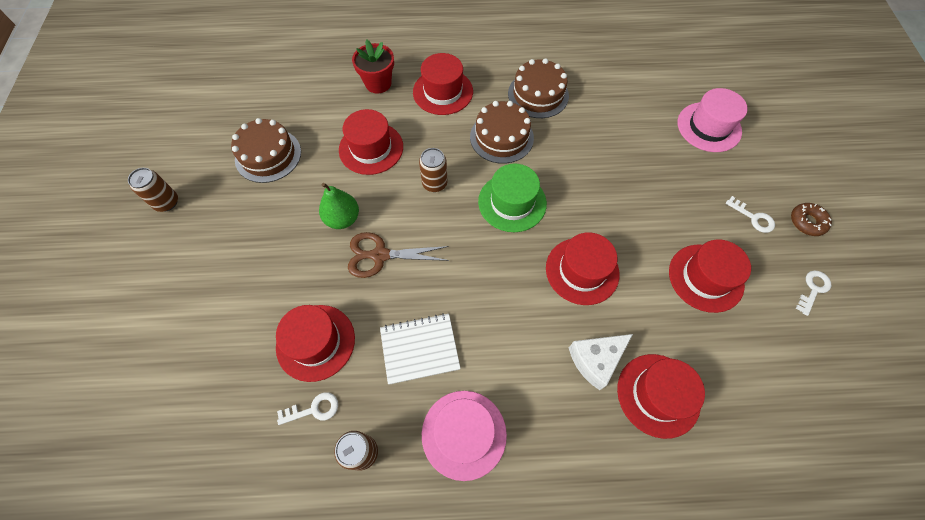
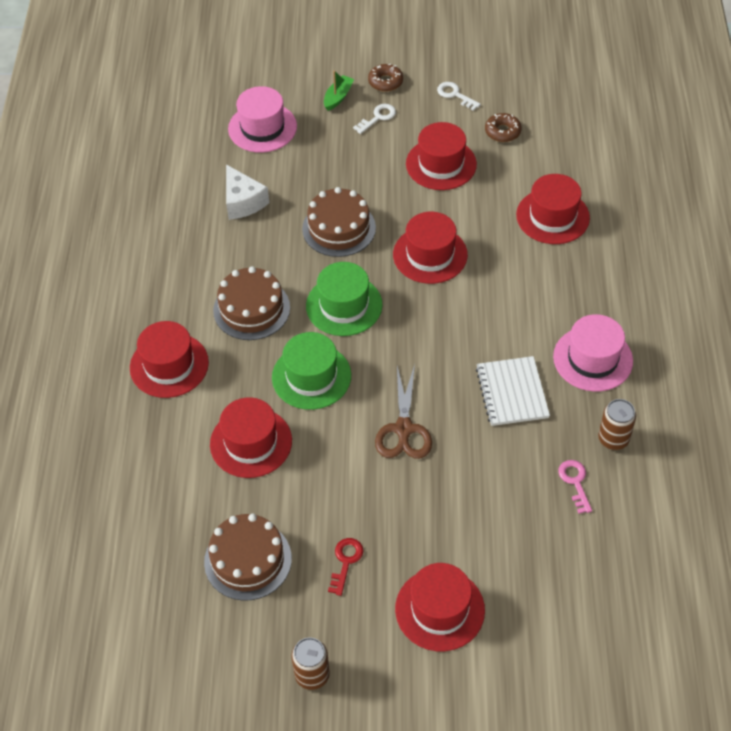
camera: 85 degrees left, 10 degrees down
red hat [276,305,355,382] -> red hat moved to [395,563,485,651]
white key [277,392,338,425] -> pink key [558,460,592,514]
green pear [319,183,359,229] -> none
red flower pot [352,40,394,93] -> none
brown can [419,148,447,192] -> green hat [272,332,351,410]
brown cake [508,58,569,118] -> brown cake moved to [302,187,376,257]
white cheese [569,334,633,390] -> white cheese moved to [226,164,269,220]
none -> green boat [324,70,354,111]
none -> red key [328,538,363,596]
none -> brown donut [485,113,522,142]

